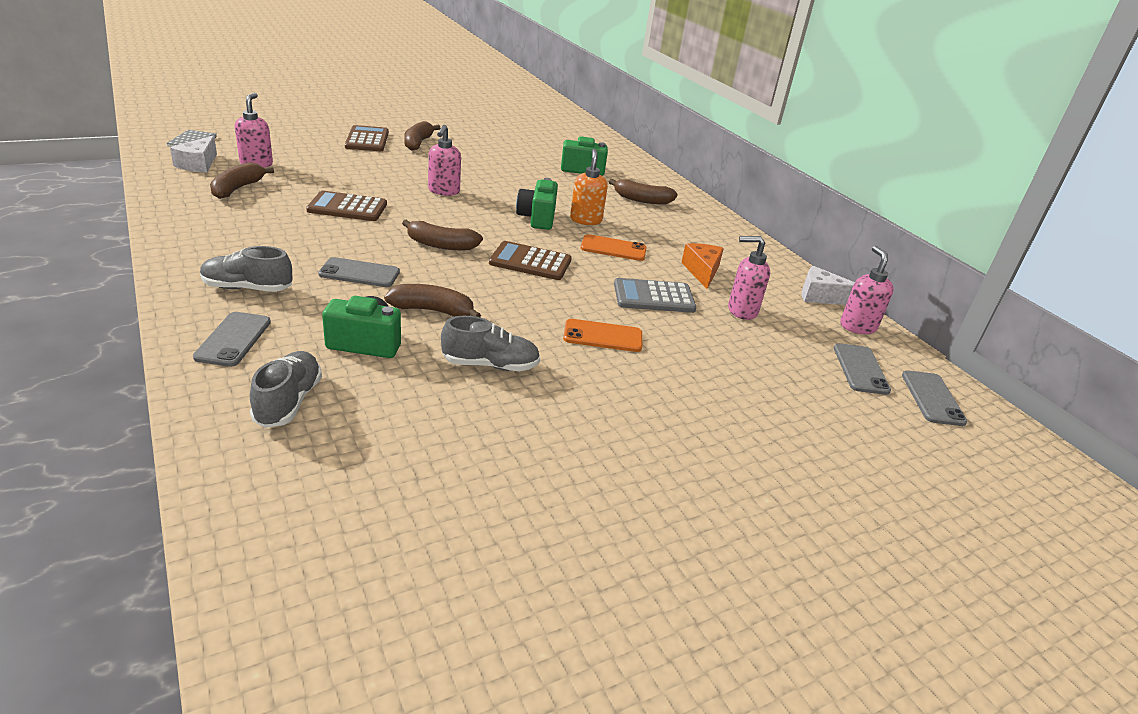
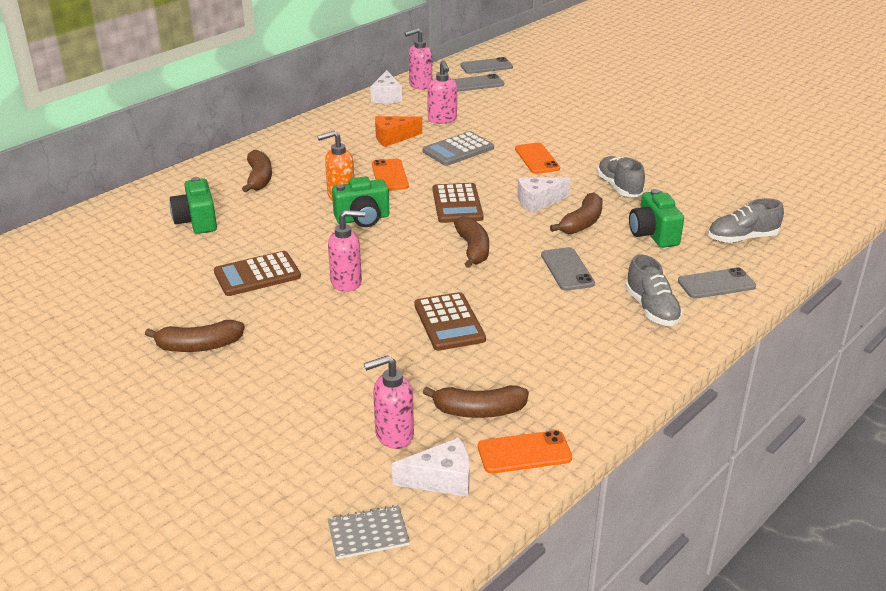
camera: 105 degrees left, 0 degrees up
brown calculator [345,125,389,151] -> brown calculator moved to [214,251,301,296]
brown banana [384,284,481,317] -> brown banana turned 135 degrees counterclockwise [550,193,603,234]
grey calculator [614,278,696,313] -> grey calculator turned 75 degrees clockwise [422,131,494,166]
none -> orange phone [478,430,572,474]
none -> white cheese [517,178,571,213]

